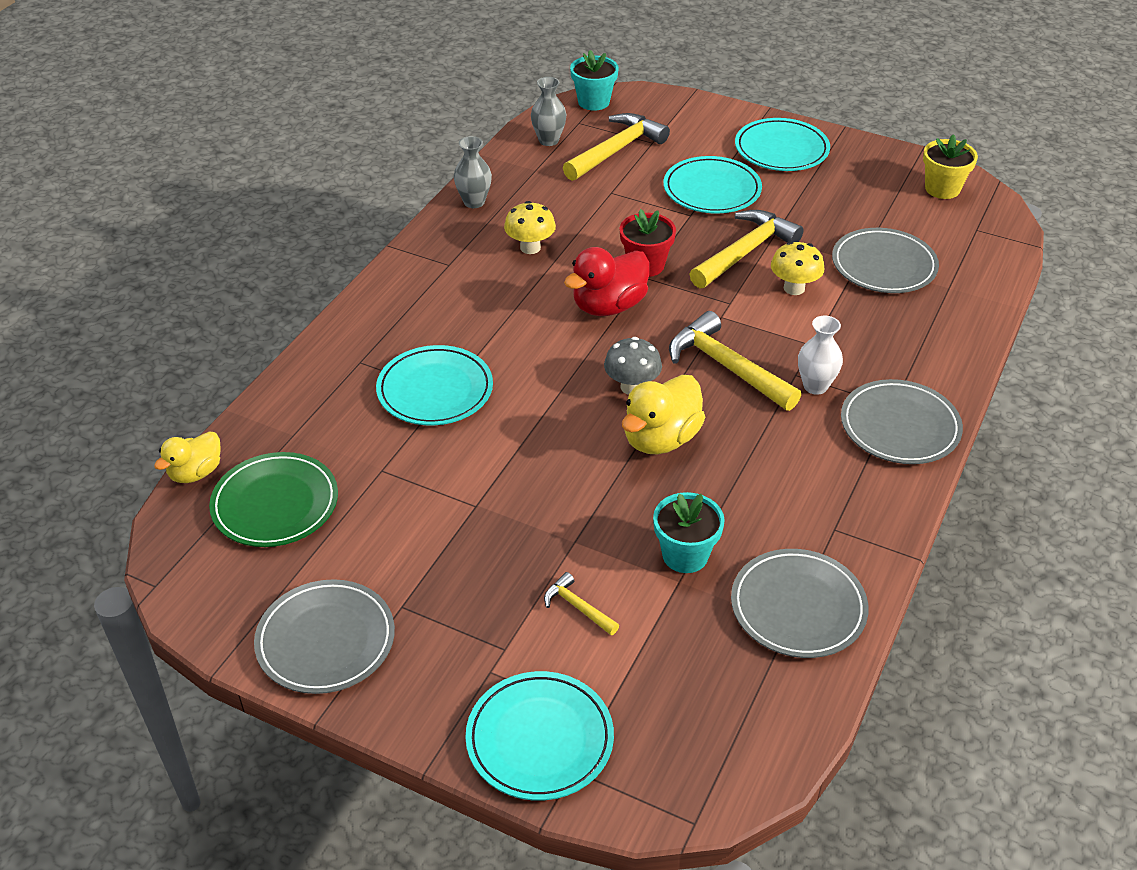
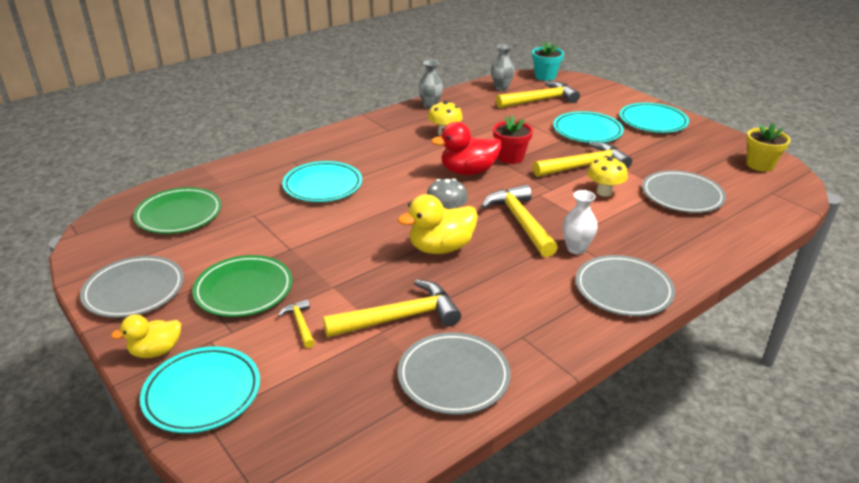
camera: 25 degrees right, 10 degrees down
yellow duck [154,431,221,483] -> yellow duck moved to [111,314,181,358]
turquoise flower pot [653,492,725,573] -> yellow hammer [323,280,461,337]
none -> green plate [192,255,293,317]

